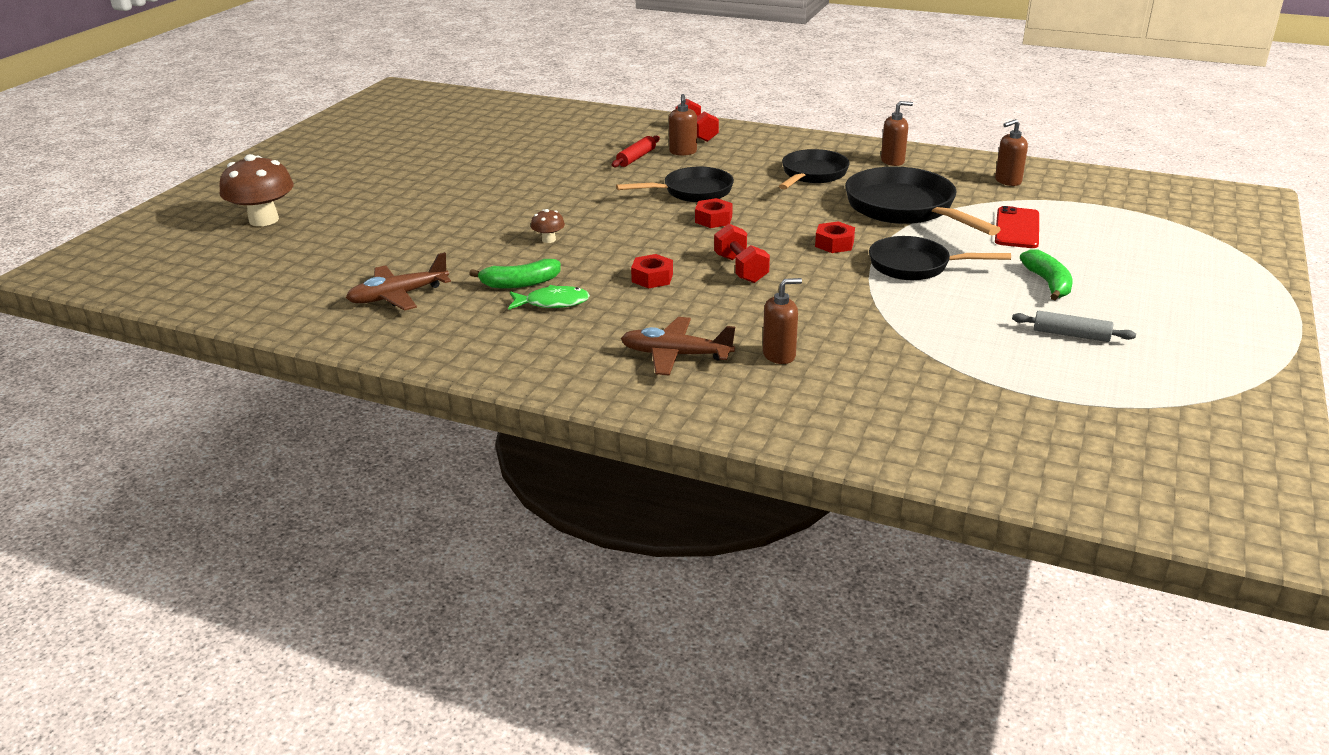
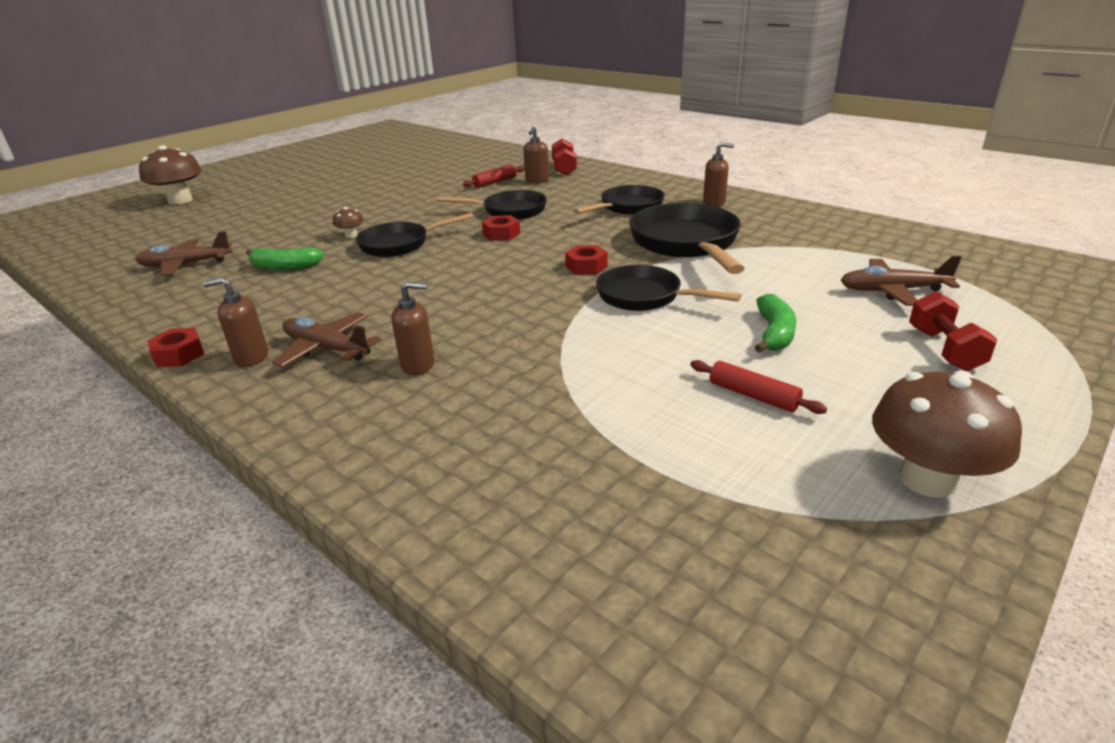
camera: 20 degrees right, 0 degrees up
green fish [508,285,590,310] -> none
red nut [631,254,673,289] -> red nut moved to [147,328,204,367]
red dumbbell [714,224,770,283] -> red dumbbell moved to [909,291,998,371]
brown soap dispenser [995,119,1028,186] -> brown soap dispenser moved to [203,277,268,367]
red phone [995,206,1039,248] -> none
grey rolling pin [1012,311,1136,342] -> red rolling pin [690,360,827,414]
none -> black pan [356,212,474,257]
none -> brown plane [841,256,961,306]
none -> brown mushroom [872,370,1022,498]

